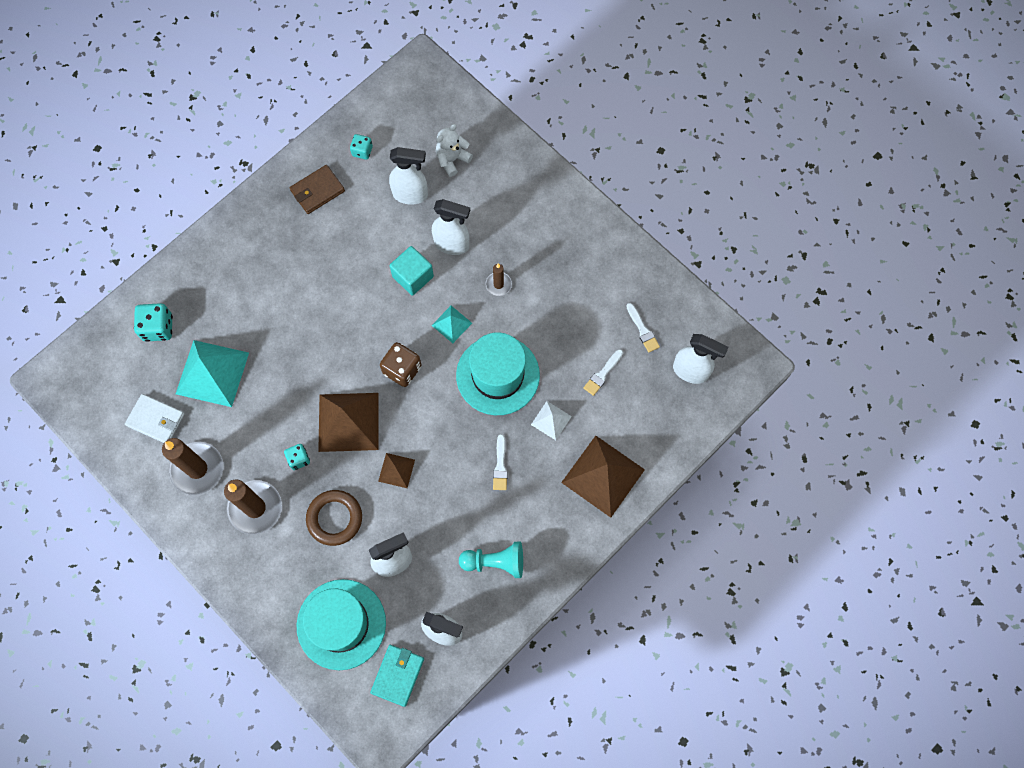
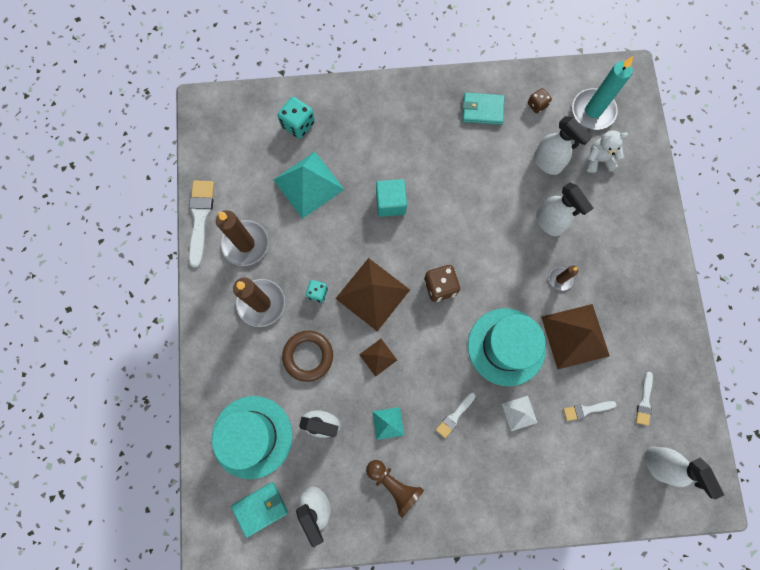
camera: 40 degrees right, 5 degrees up
white wallet [125,394,184,443] -> none
brown wallet [290,165,345,214] -> turquoise wallet [462,92,504,125]
turquoise dice [350,134,373,160] -> brown dice [528,88,552,114]
turquoise cube [389,246,434,296] -> turquoise cube moved to [376,179,407,217]
turquoise pyramid [432,306,472,343] -> turquoise pyramid moved to [372,407,404,440]
turquoise pawn [459,542,523,578] -> brown pawn [366,460,424,518]
brown pyramid [561,436,645,518] -> brown pyramid moved to [541,304,610,369]
none -> white brush [189,180,214,268]
none -> turquoise candle [572,56,633,130]

